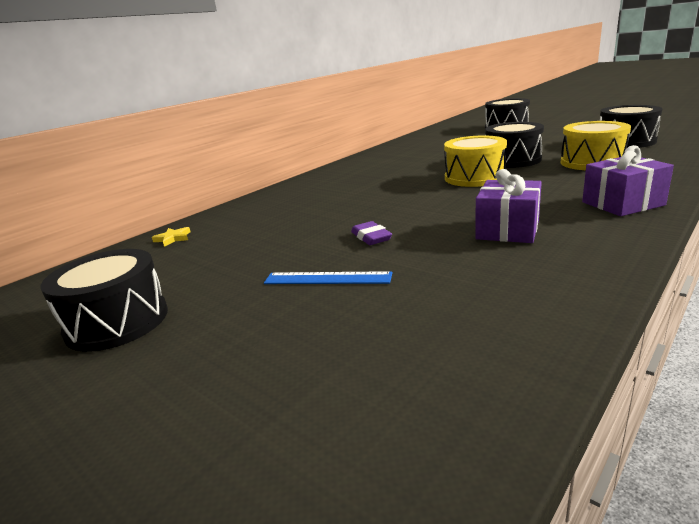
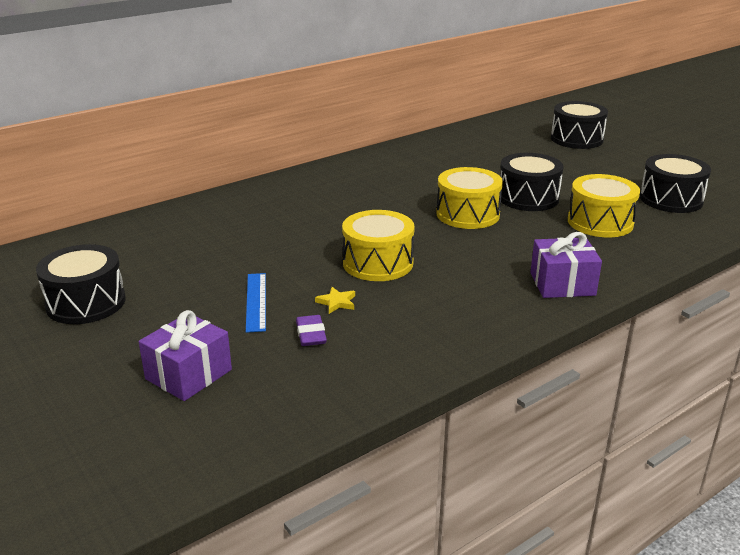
camera: 10 degrees right, 5 degrees up
yellow star [152,227,191,247] -> yellow star moved to [315,287,355,314]
blue ruler [264,271,392,284] -> blue ruler turned 60 degrees clockwise [246,273,266,333]
purple eraser [351,221,392,245] -> purple eraser moved to [296,315,327,346]
purple gift [475,169,542,243] -> purple gift moved to [139,310,232,401]
none -> yellow drum [342,210,415,281]

